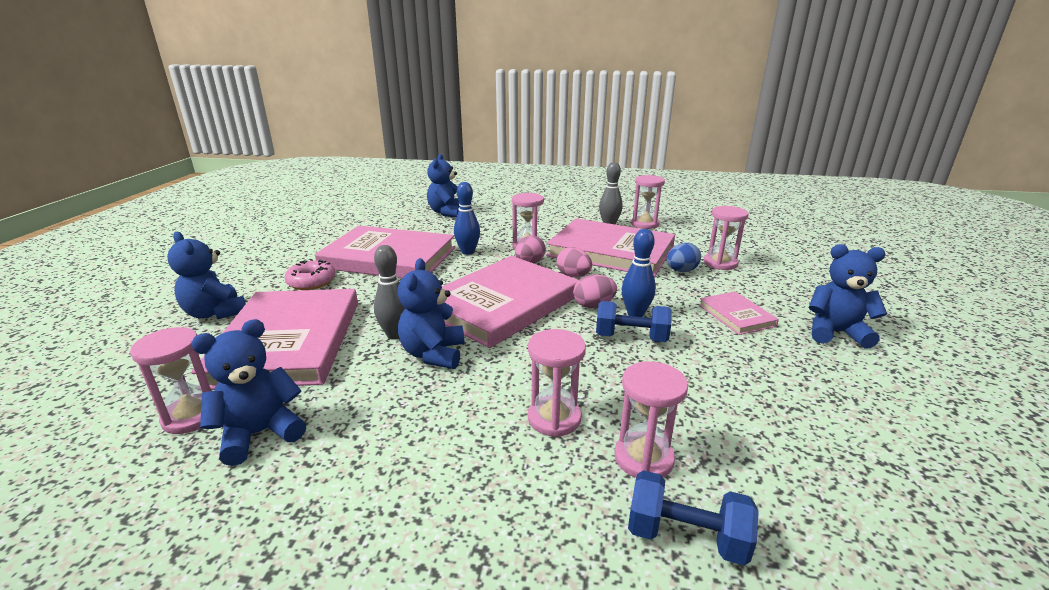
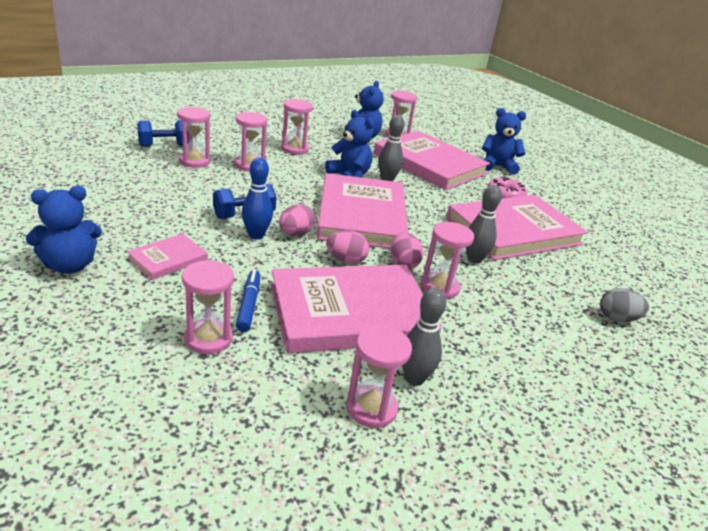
camera: 135 degrees right, 5 degrees up
blue teddy bear [427,154,460,218] -> grey egg [600,288,649,322]
blue bowling pin [454,182,480,255] -> grey bowling pin [466,185,502,264]
blue egg [667,243,701,272] -> blue marker [236,270,260,332]
pink book [699,291,779,335] -> pink book turned 75 degrees counterclockwise [127,233,208,280]
none -> pink hourglass [281,99,313,155]

